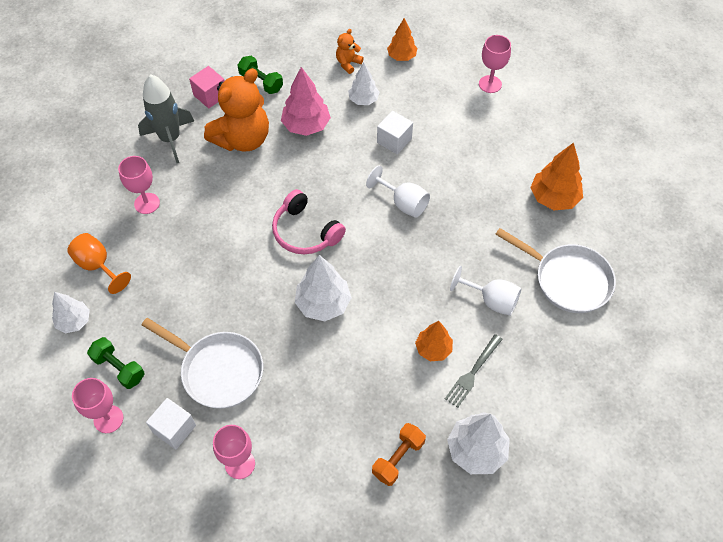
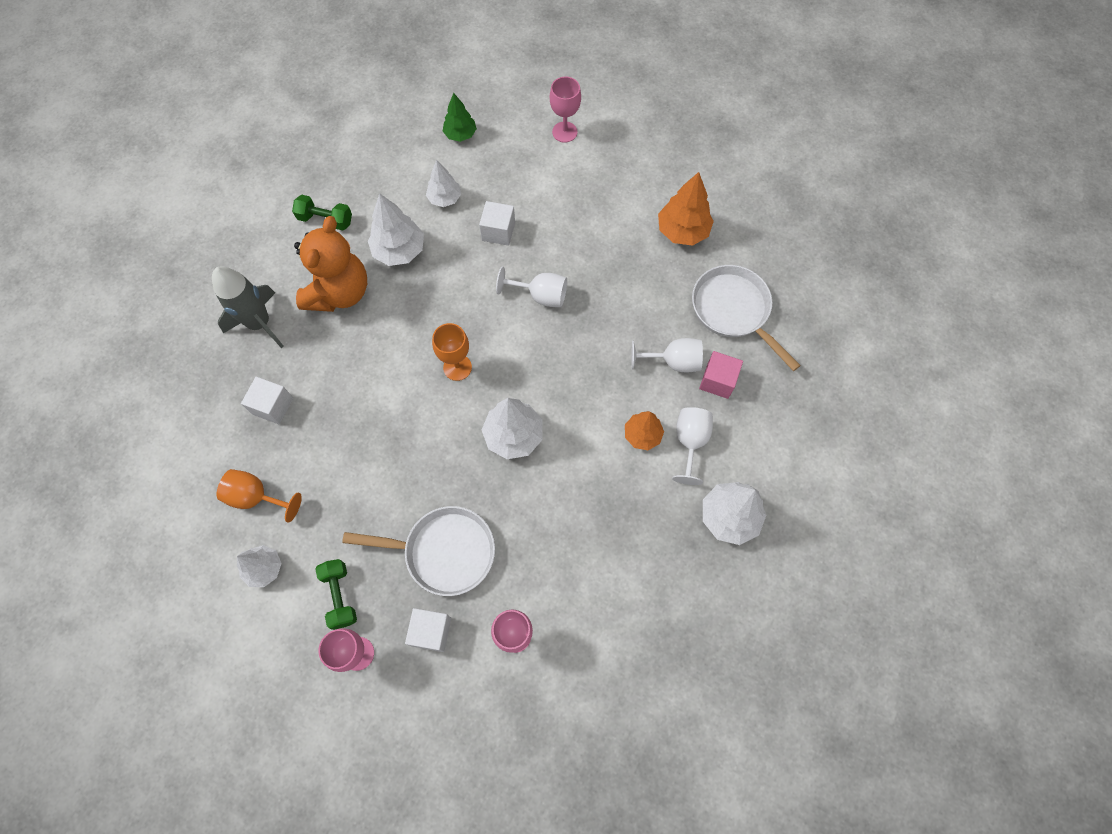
camera: 25 degrees left, 10 degrees up
green dumbbell [87,337,145,389] -> green dumbbell turned 60 degrees clockwise [315,559,357,630]
pink goblet [118,156,160,214] -> white cube [241,377,293,424]
pink cube [189,66,225,108] -> pink cube moved to [699,351,743,399]
pink headphones [272,189,346,254] -> orange goblet [432,323,472,381]
pink tree [281,67,331,136] -> white tree [368,193,424,266]
orange teddy bear [336,29,364,74] -> none
orange dumbbell [372,423,426,486] -> none
orange tree [387,18,417,61] -> green tree [443,93,477,142]
grey fork [445,334,503,408] -> white goblet [672,407,713,485]
white pan [495,228,616,313] -> white pan turned 135 degrees counterclockwise [692,265,801,371]

